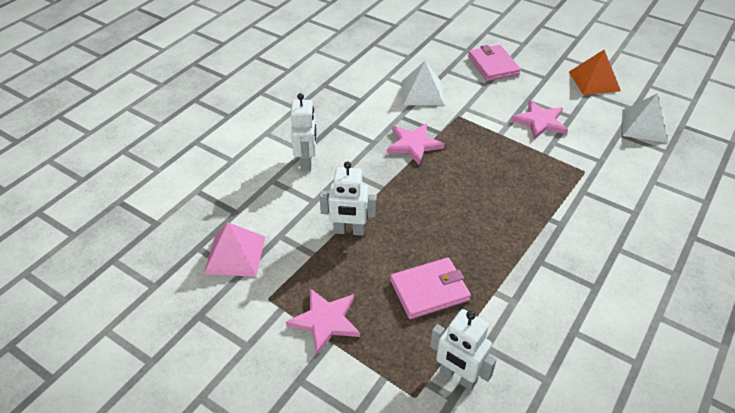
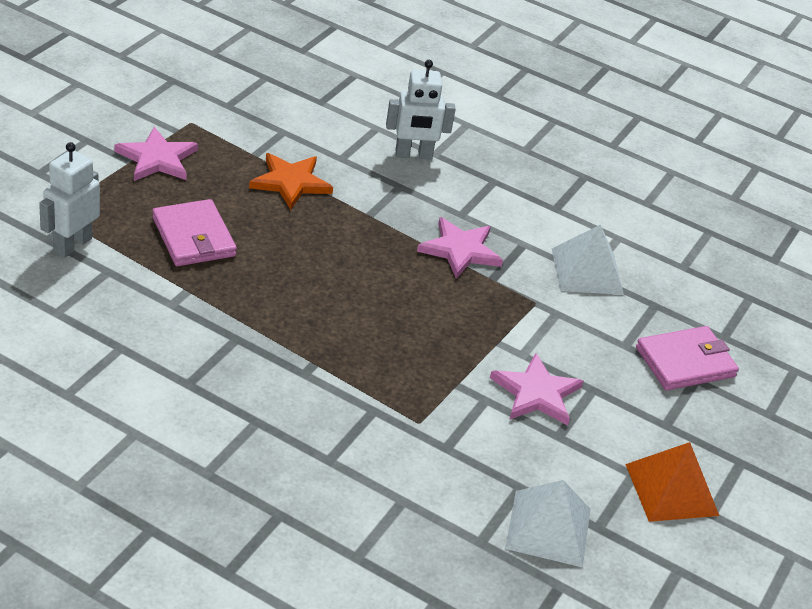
camera: 80 degrees right, 5 degrees down
pink pyramid [204,222,265,277] -> none
white robot [319,161,377,236] -> orange star [249,153,333,209]

